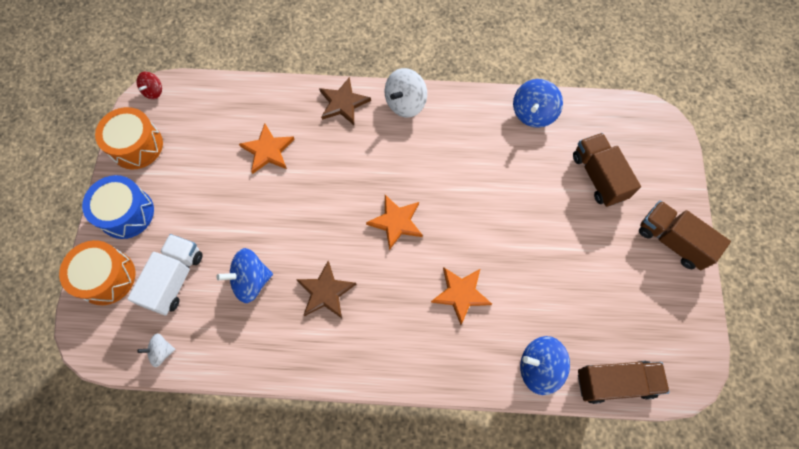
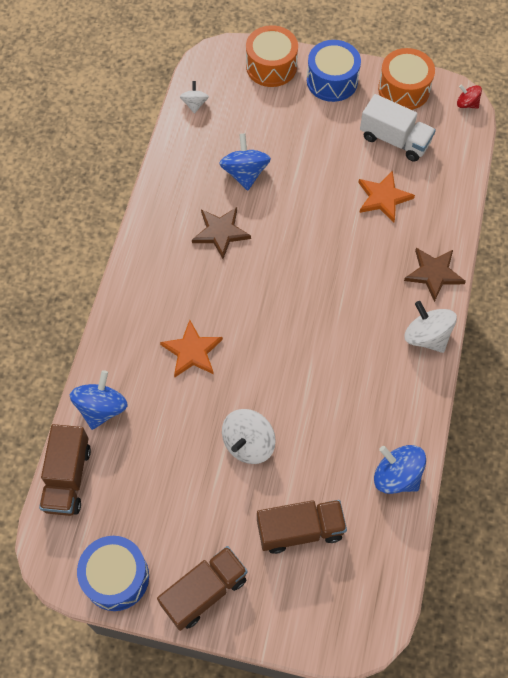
camera: 100 degrees right, 5 degrees down
white truck [127,234,203,316] -> white truck moved to [360,94,436,162]
orange star [366,195,423,250] -> none
none -> blue drum [77,536,149,611]
none -> white spinning top [222,409,276,464]

